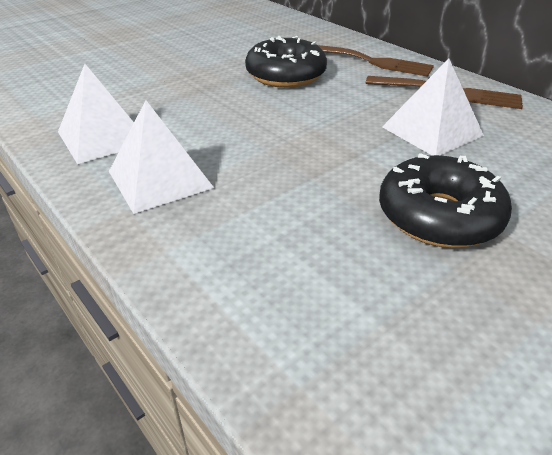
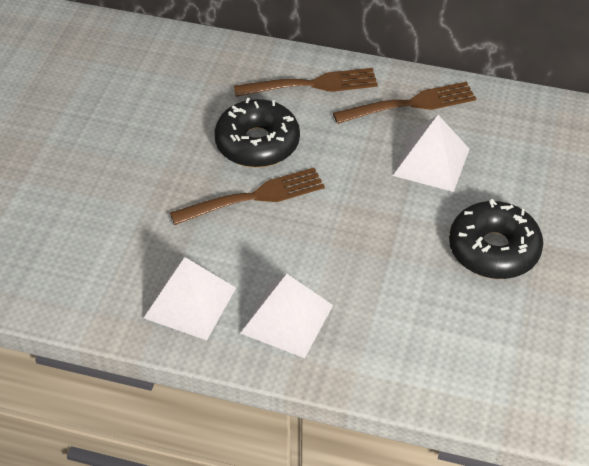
camera: 35 degrees left, 10 degrees up
none -> brown fork [170,168,325,225]

